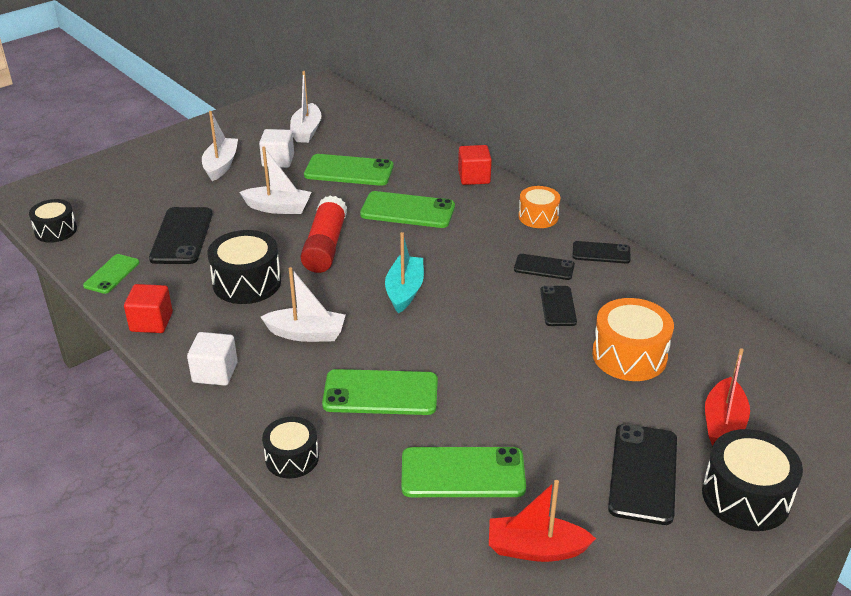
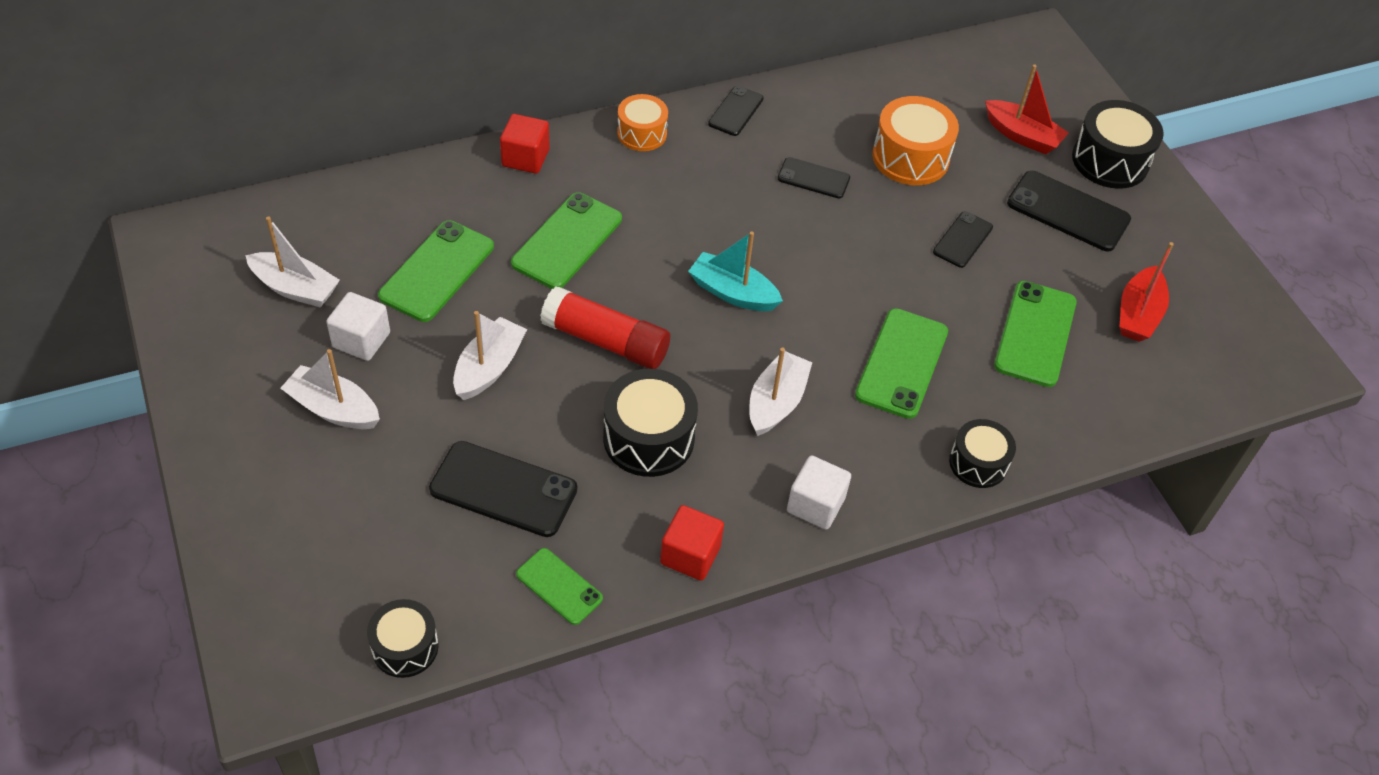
camera: 75 degrees left, 15 degrees up
black phone [514,254,575,280] -> black phone moved to [933,211,993,268]

